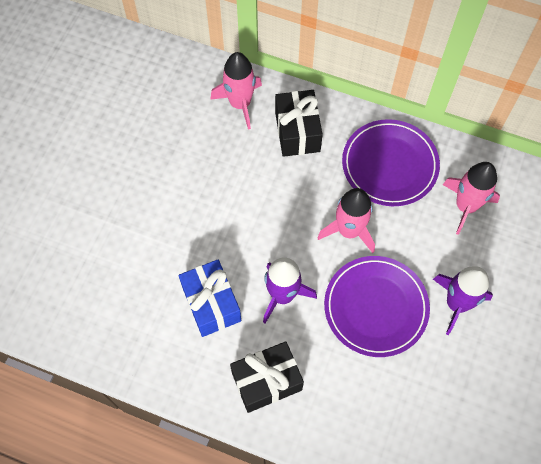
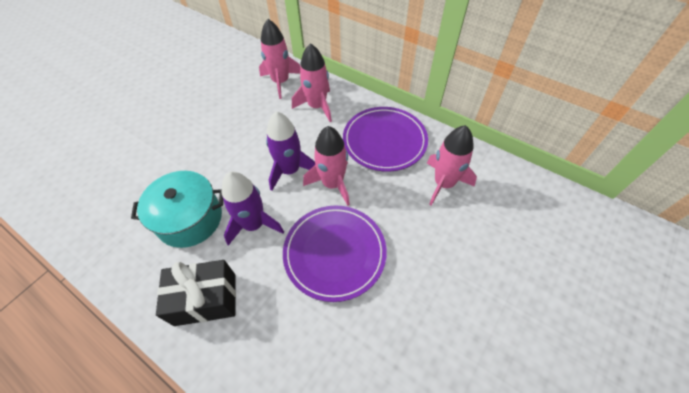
camera: 15 degrees right, 10 degrees down
blue gift [178,259,241,337] -> turquoise pot [131,171,223,248]
black gift [275,90,323,157] -> pink rocket [292,43,332,122]
purple rocket [433,266,493,335] -> purple rocket moved to [266,111,315,191]

